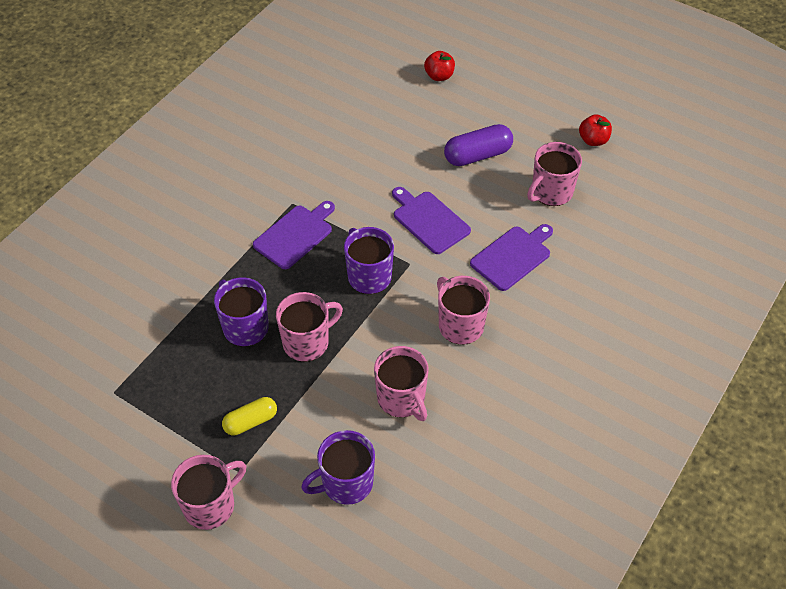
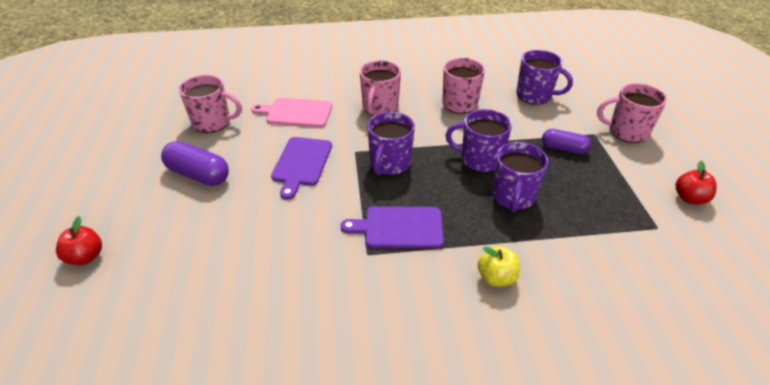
camera: 130 degrees left, 10 degrees down
yellow capsule [222,397,277,435] -> purple capsule [542,129,591,154]
pink mug [276,292,343,362] -> purple mug [446,109,512,173]
purple cutting board [470,224,553,291] -> pink cutting board [251,98,332,128]
red apple [579,114,612,146] -> red apple moved to [676,161,717,205]
none -> yellow apple [478,246,520,287]

